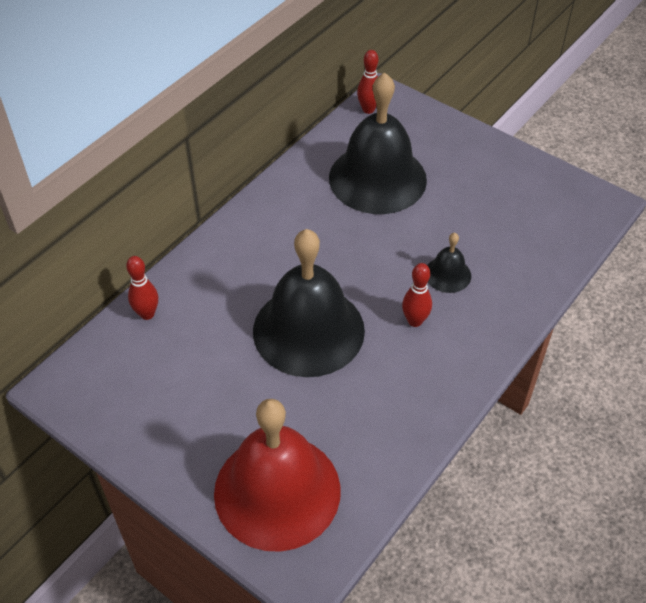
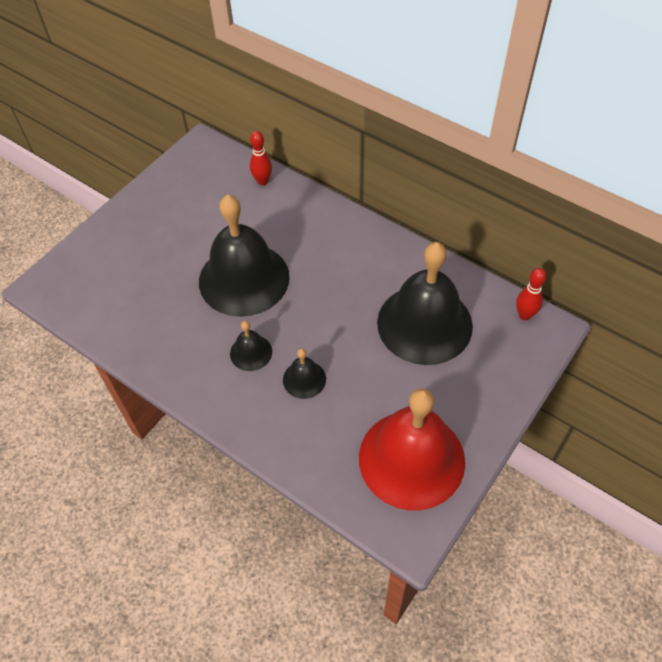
camera: 90 degrees right, 5 degrees up
red bell [214,399,341,552] -> red bell moved to [359,388,465,510]
red bowling pin [402,263,432,327] -> black bell [230,321,272,371]

